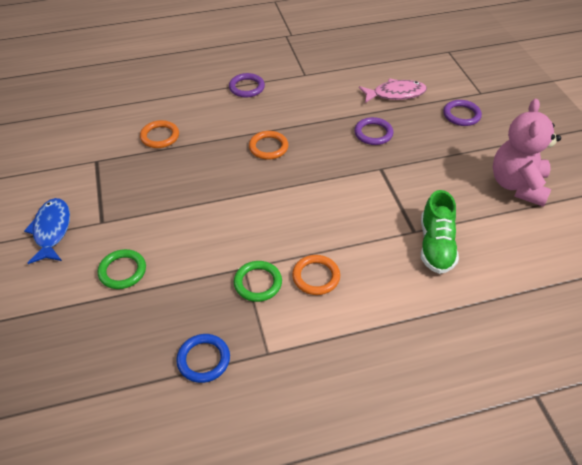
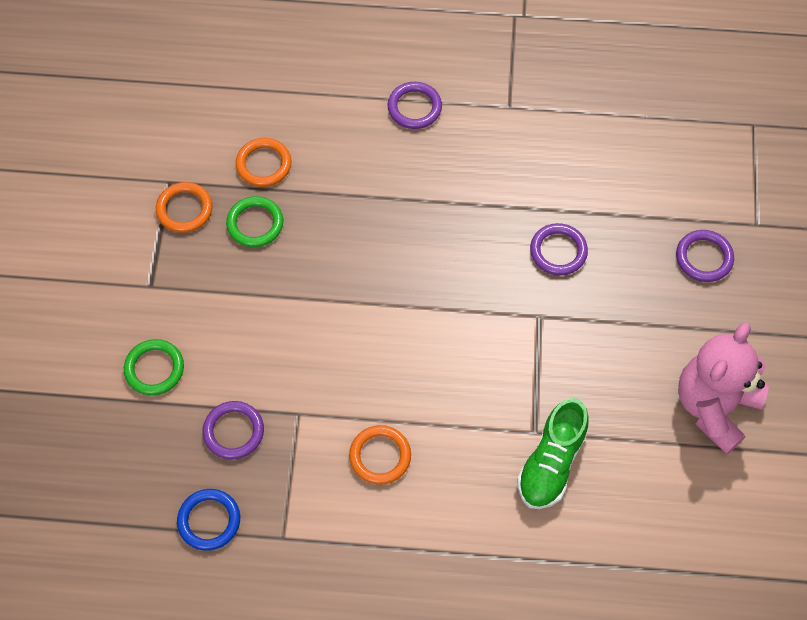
camera: 20 degrees right, 15 degrees up
blue fish [24,198,70,264] -> none
green ring [234,261,282,302] -> green ring moved to [226,196,283,247]
orange ring [249,131,288,160] -> orange ring moved to [156,182,212,233]
pink fish [359,78,427,103] -> none
none -> purple ring [203,401,264,460]

